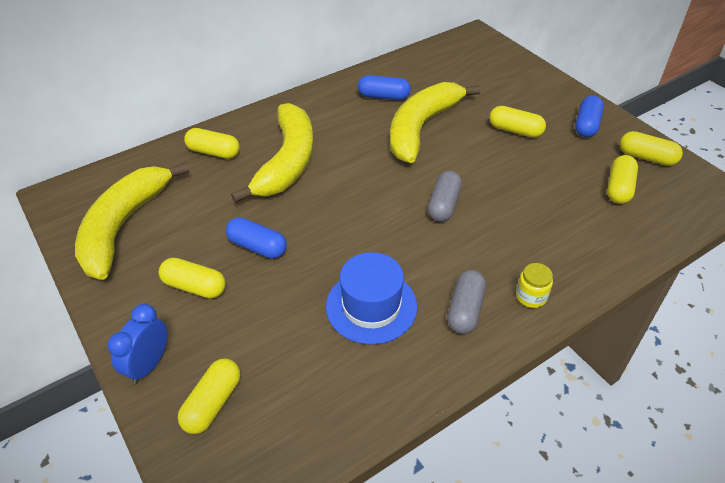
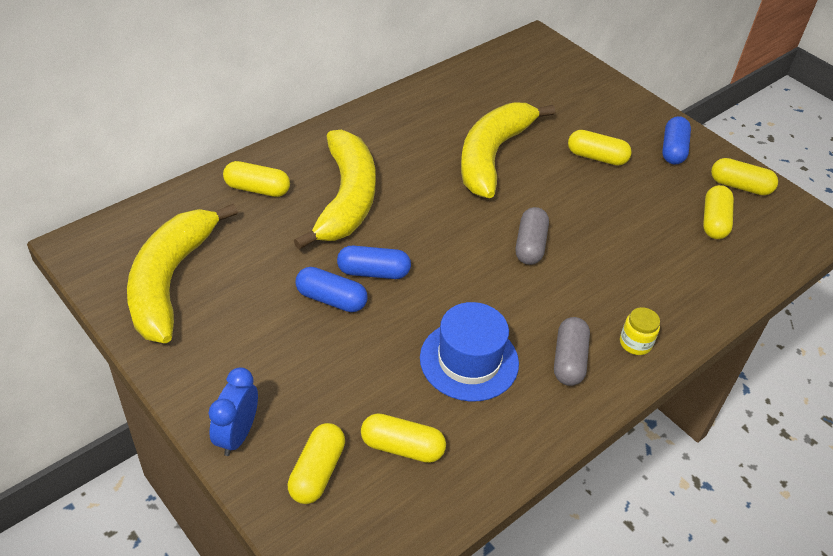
camera: 10 degrees left, 0 degrees up
yellow capsule [159,258,226,299] -> yellow capsule moved to [361,413,446,463]
blue capsule [358,75,411,100] -> blue capsule moved to [337,246,411,279]

